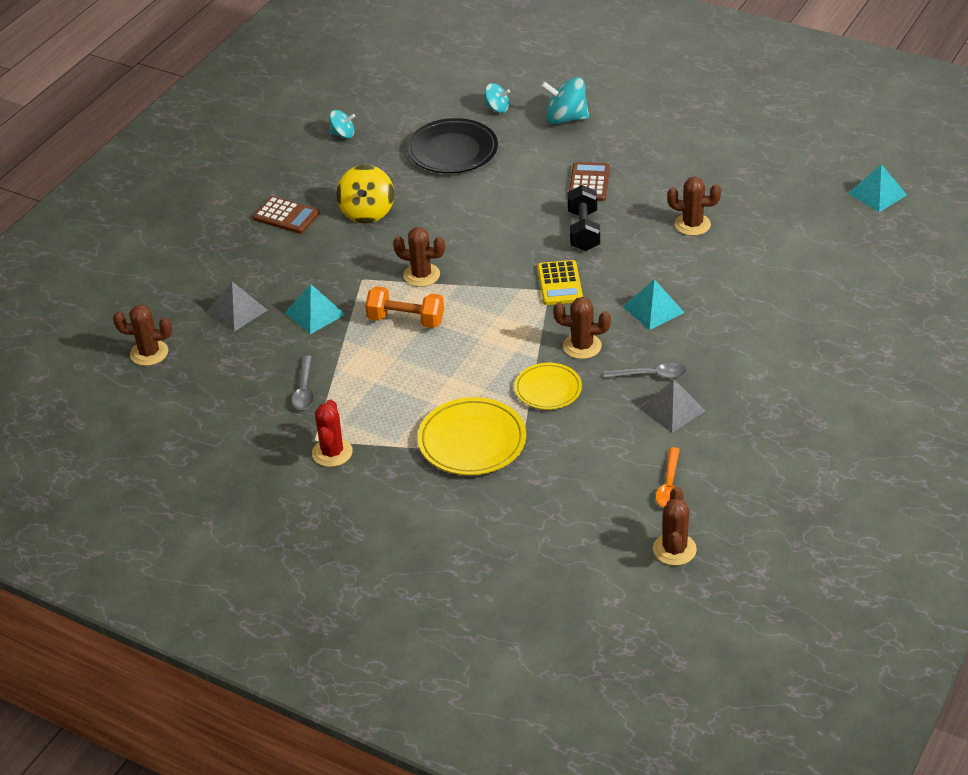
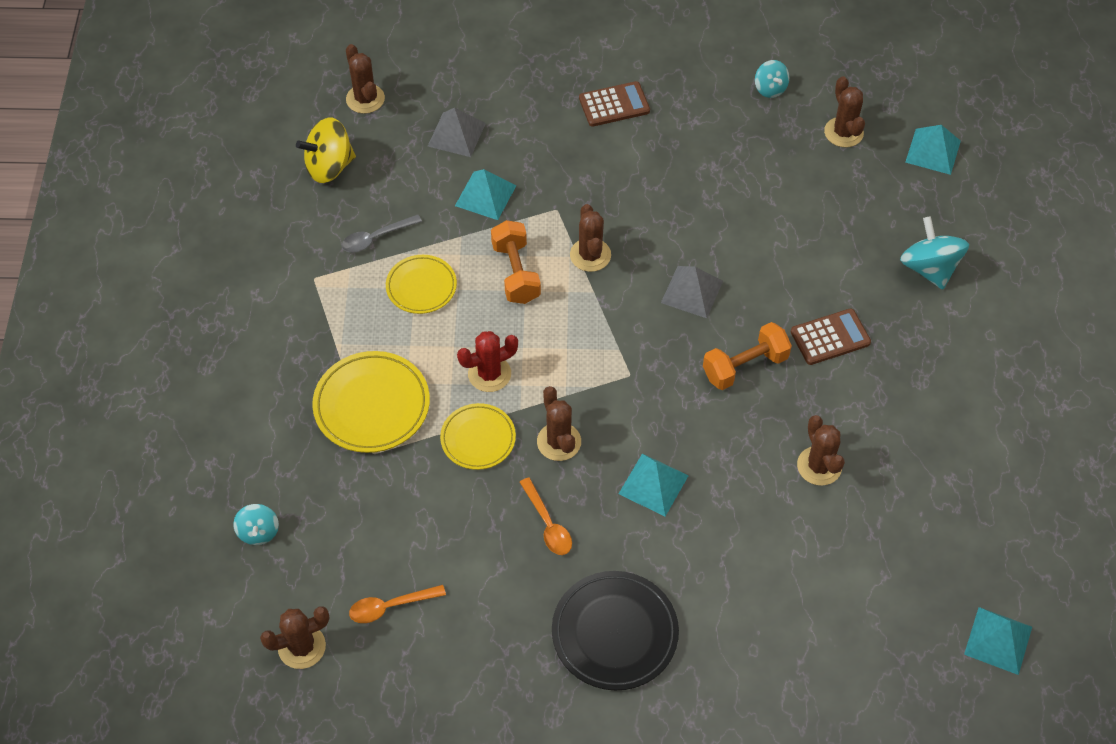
camera: 60 degrees right, 15 degrees up
brown calculator [253,196,320,234] -> brown calculator turned 105 degrees counterclockwise [579,81,650,127]
red cactus [312,400,353,467] -> red cactus moved to [457,331,518,392]
yellow spinning top [336,165,394,223] -> yellow spinning top moved to [296,118,356,183]
black plate [407,118,498,173] -> black plate moved to [552,571,679,691]
turquoise spinning top [484,83,510,113] -> turquoise spinning top moved to [233,504,279,545]
yellow calculator [537,260,583,305] -> none
black dumbbell [567,185,600,251] -> orange dumbbell [703,322,792,390]
grey spoon [604,363,687,379] -> orange spoon [520,477,572,555]
grey pyramid [640,379,706,433] -> grey pyramid moved to [661,266,723,318]
none -> yellow plate [386,255,457,314]
none -> brown cactus [824,76,865,147]
none -> turquoise pyramid [905,125,961,175]

